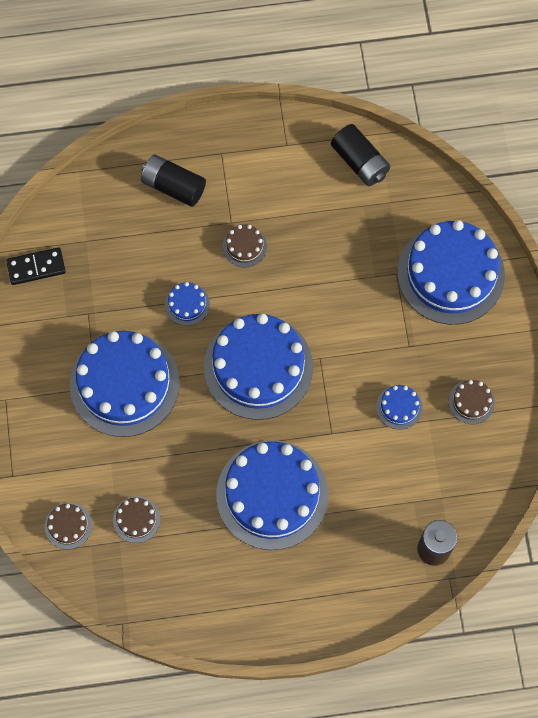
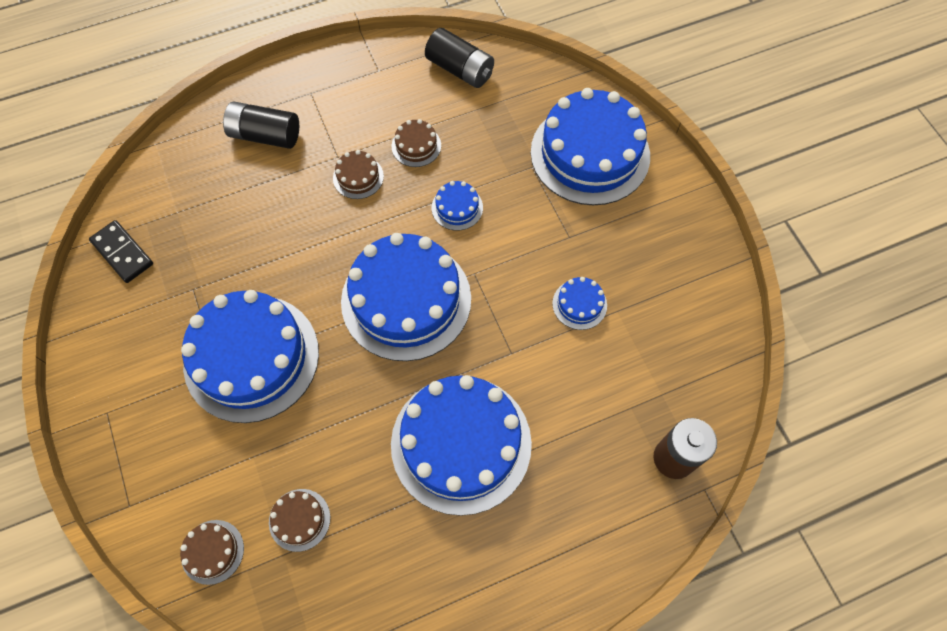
camera: 15 degrees left, 5 degrees down
black domino [6,247,66,285] -> black domino turned 75 degrees clockwise [89,220,153,283]
blue cake [165,282,210,326] -> blue cake moved to [432,181,483,231]
brown cake [449,380,495,424] -> brown cake moved to [392,119,441,167]

